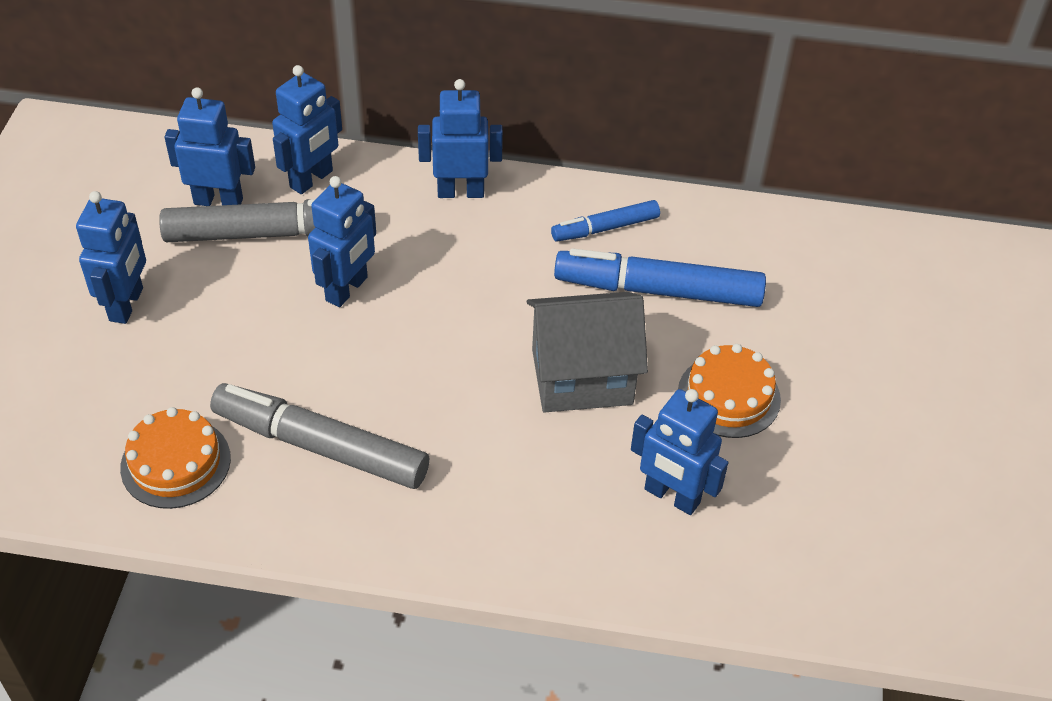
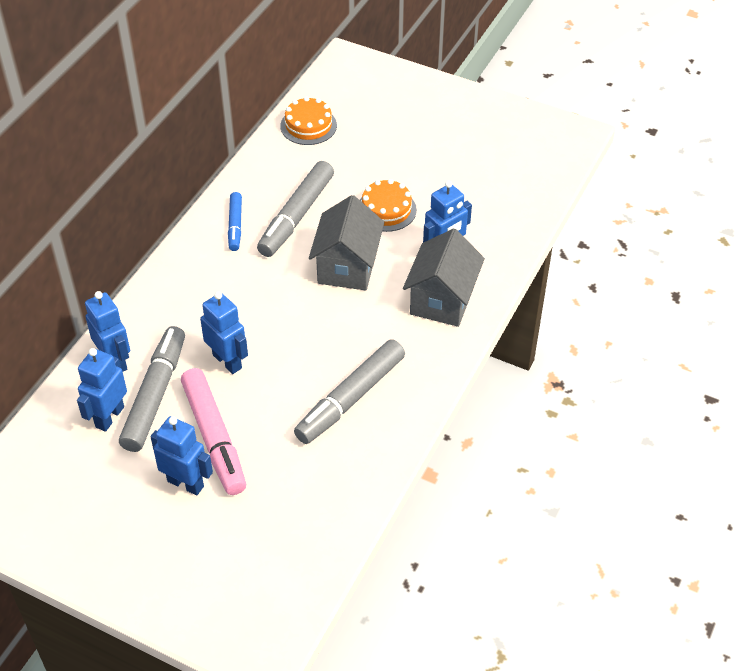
camera: 70 degrees left, 0 degrees up
orange cake [120,407,231,509] -> orange cake moved to [280,96,337,145]
blue robot [418,79,503,198] -> none
blue marker [554,248,766,307] -> grey marker [257,161,334,257]
none -> pink marker [181,368,246,495]
none -> grey house [403,228,485,327]

